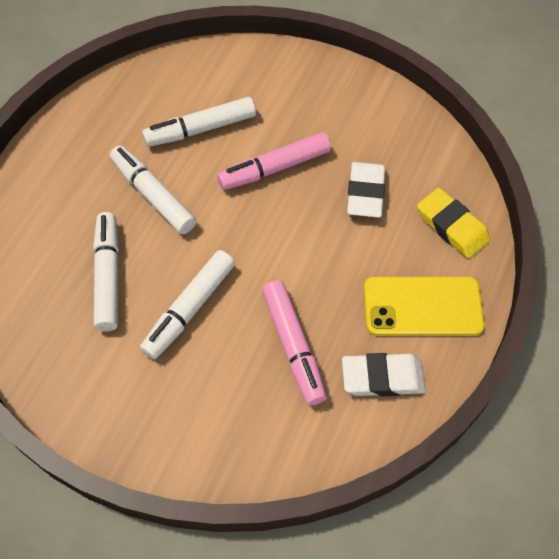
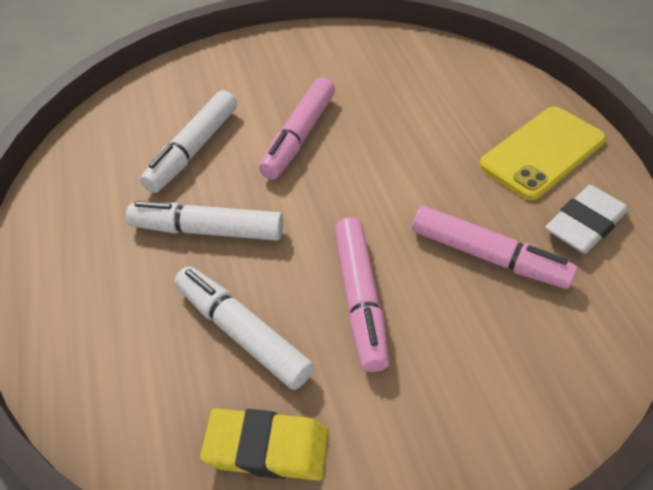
camera: 40 degrees left, 10 degrees down
white marker [140,250,235,359] -> pink marker [334,217,390,372]
white eraser [347,162,385,218] -> none
yellow eraser [417,188,490,259] -> yellow eraser moved to [200,408,329,481]

